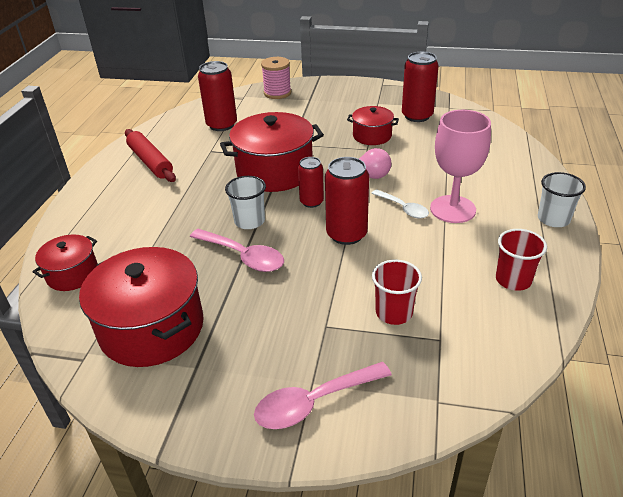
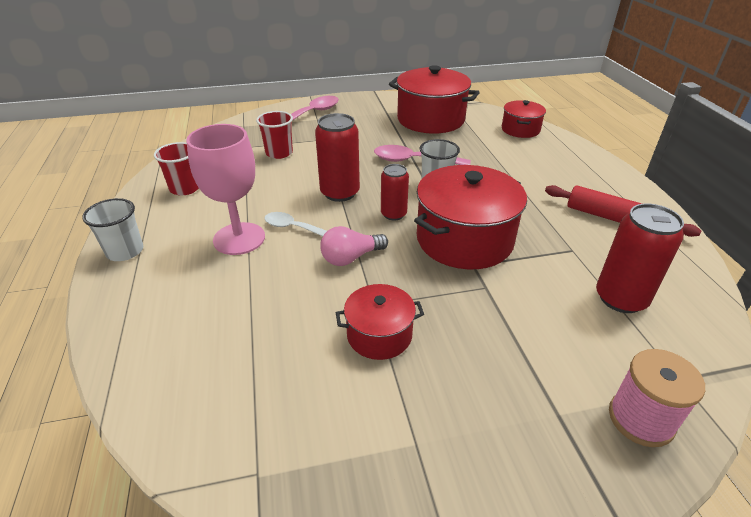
camera: 155 degrees right, 0 degrees up
red can [402,52,439,122] -> none

